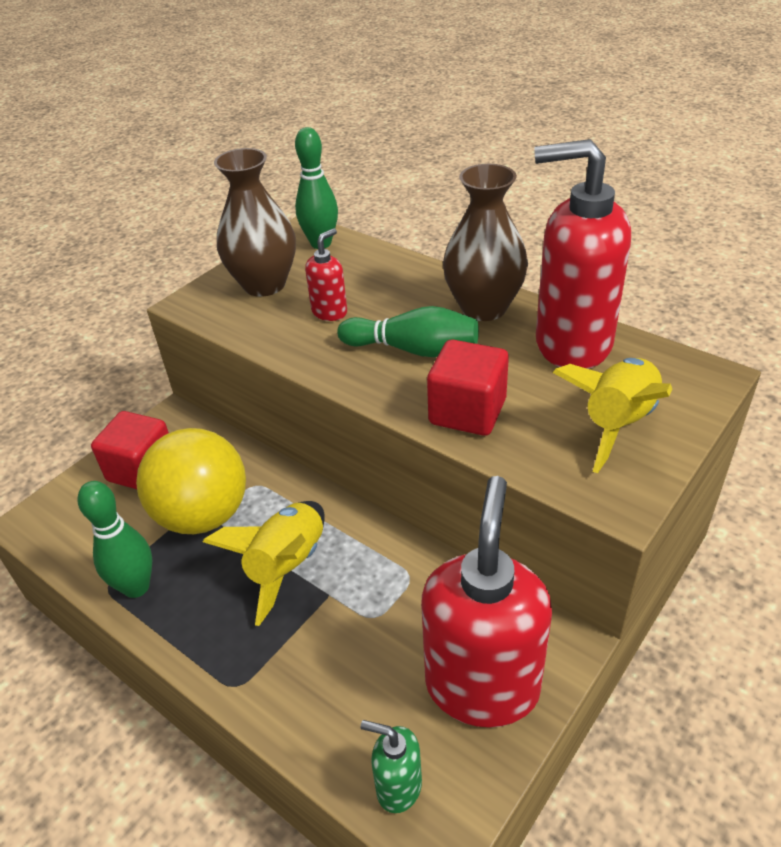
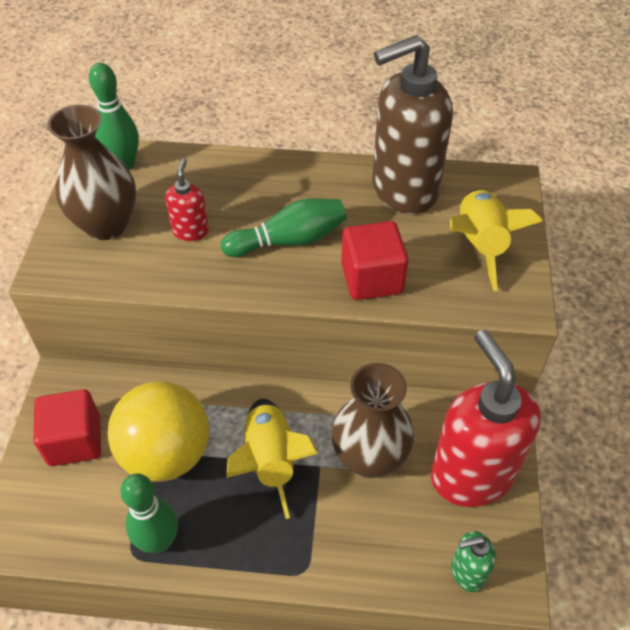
camera: 35 degrees left, 10 degrees up
brown vase [443,164,528,321] -> brown vase moved to [331,363,414,478]
red soap dispenser [534,139,631,369] -> brown soap dispenser [372,35,453,214]

